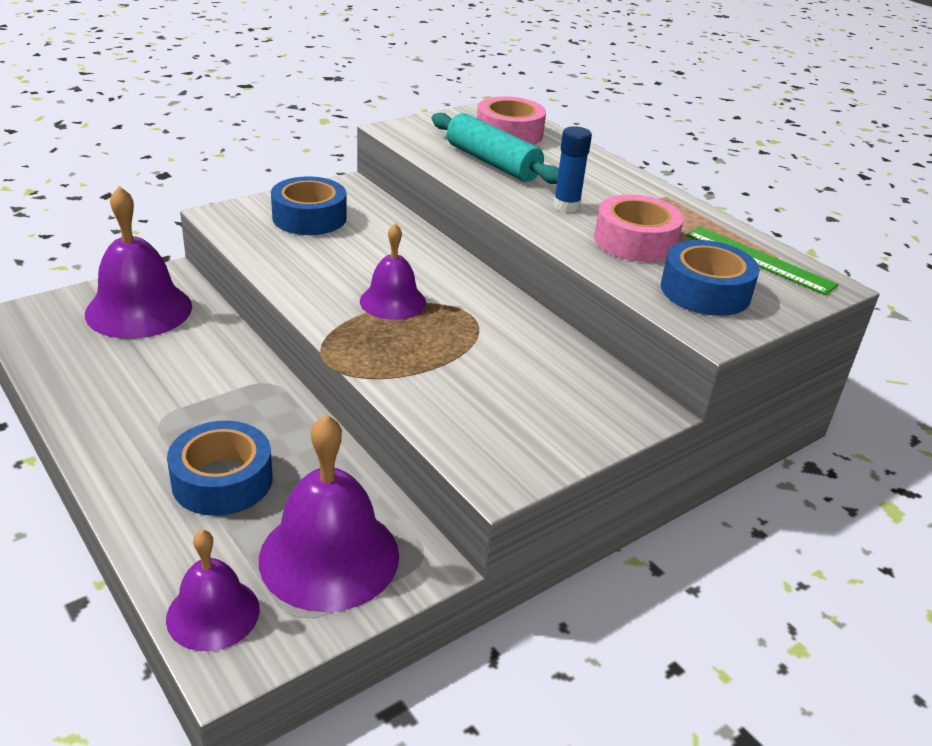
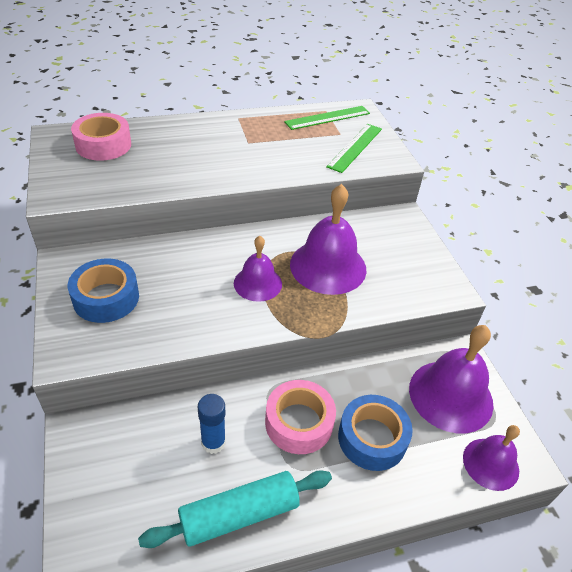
camera: 70 degrees left, 10 degrees up
purple bell [85,186,192,339] -> purple bell moved to [290,184,367,295]
turquoise rolling pin [432,113,559,184] -> turquoise rolling pin moved to [138,470,332,548]
blue glue stick [553,126,592,212] -> blue glue stick moved to [198,394,226,454]
pink tape [594,194,683,262] -> pink tape moved to [265,380,336,454]
blue tape [661,240,760,316] -> green ruler [326,124,382,173]

